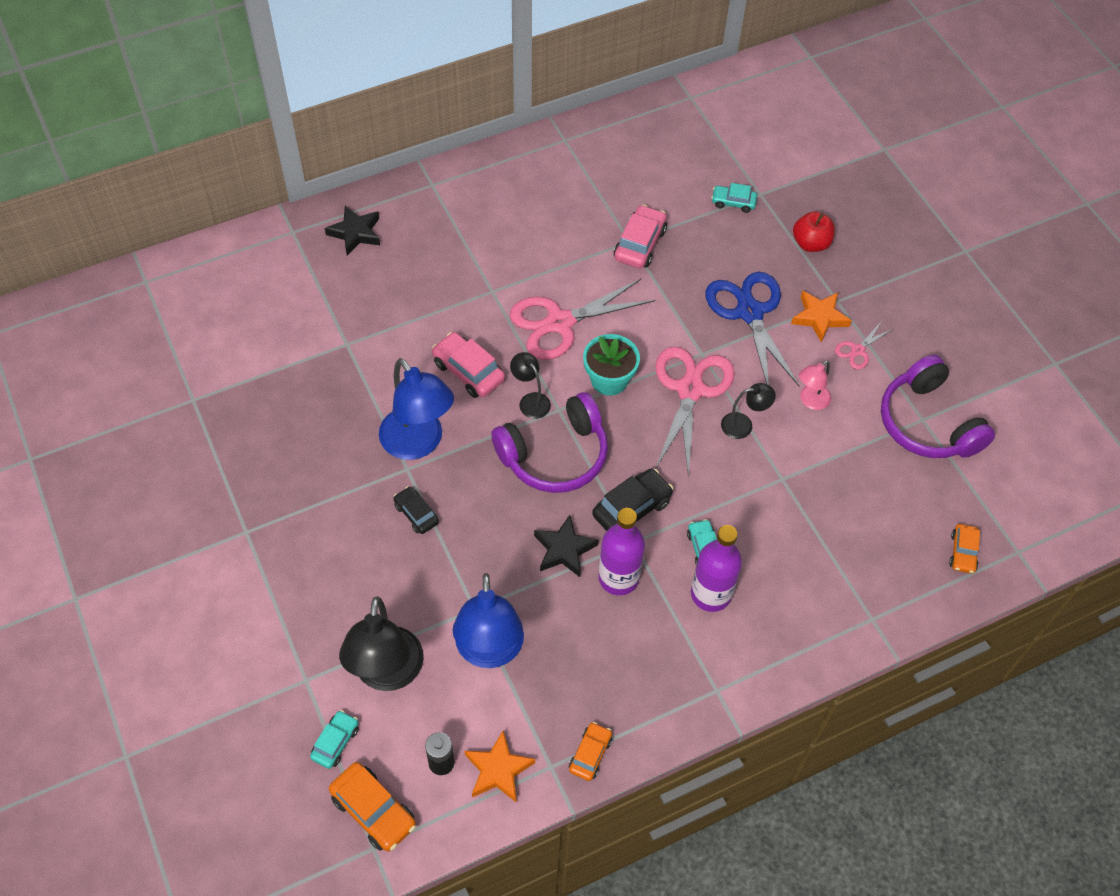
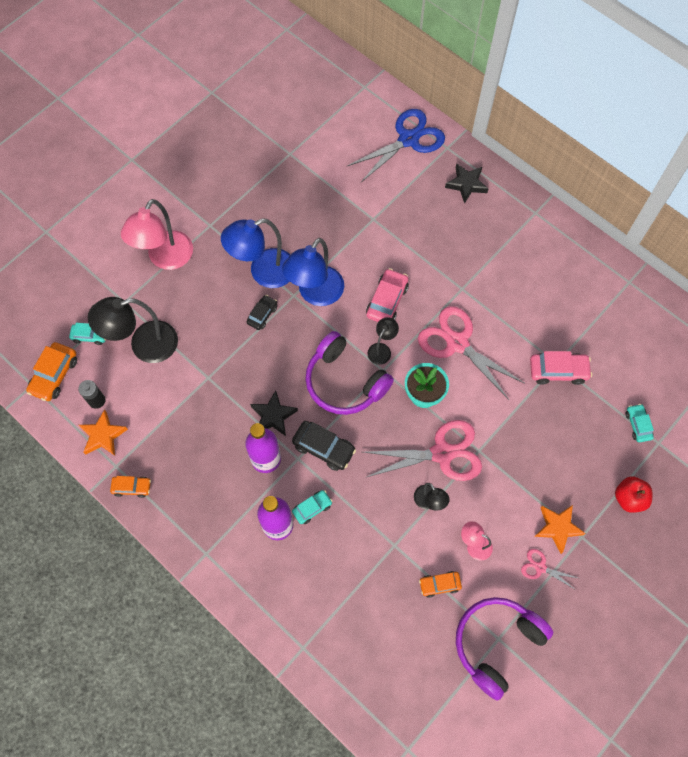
camera: 70 degrees right, 10 degrees up
blue lamp [453,573,524,668] -> blue lamp moved to [221,219,290,288]
blue scissors [706,272,800,387] -> blue scissors moved to [347,109,445,182]
orange car [949,524,980,574] -> orange car moved to [419,571,462,598]
none -> pink lamp [121,199,193,270]

